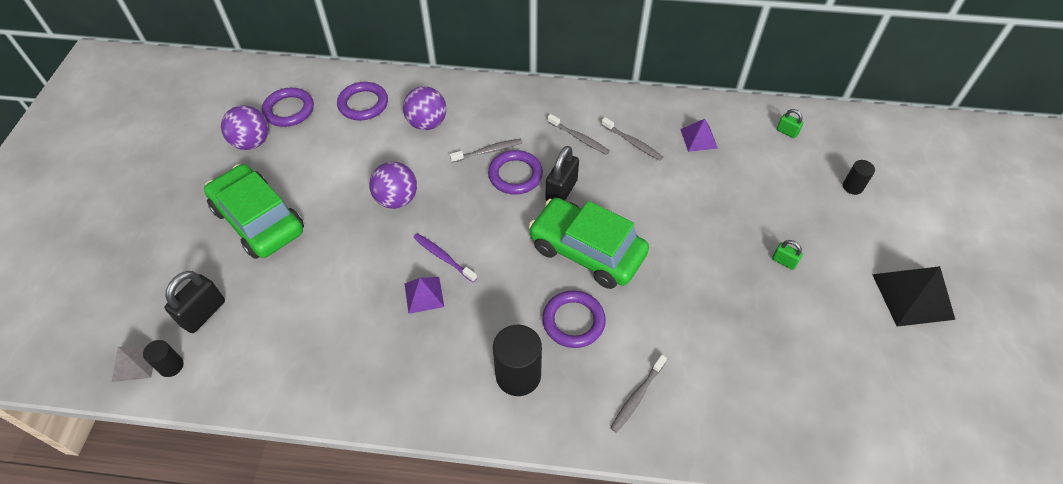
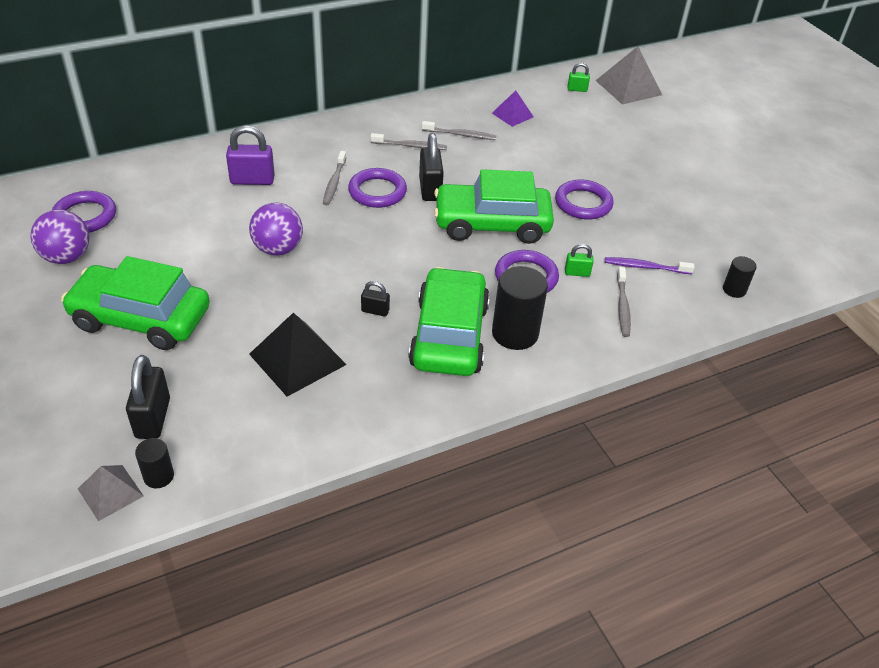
camera: 35 degrees left, 10 degrees down
purple ring [337,82,388,121] -> purple ring moved to [555,179,613,220]
purple ball [403,86,447,130] -> purple padlock [226,125,275,185]
purple pyramid [404,277,444,314] -> black padlock [361,281,390,317]
purple toothbrush [413,233,477,282] -> purple toothbrush moved to [605,257,695,274]
grey toothbrush [450,139,522,163] -> grey toothbrush turned 150 degrees clockwise [323,151,346,205]
green padlock [772,240,803,270] -> green padlock moved to [565,244,594,277]
black cylinder [843,160,875,195] -> black cylinder moved to [723,256,757,298]
black pyramid [872,266,955,327] -> black pyramid moved to [249,313,347,397]
none -> green car [409,267,490,376]
none -> grey pyramid [595,46,662,105]

